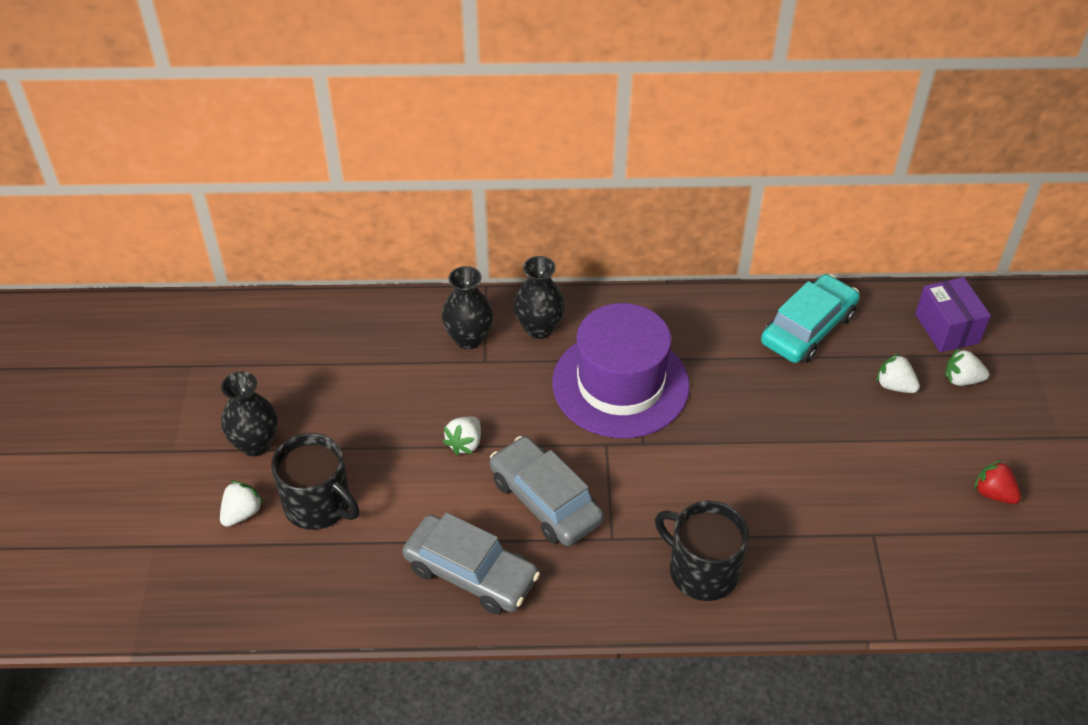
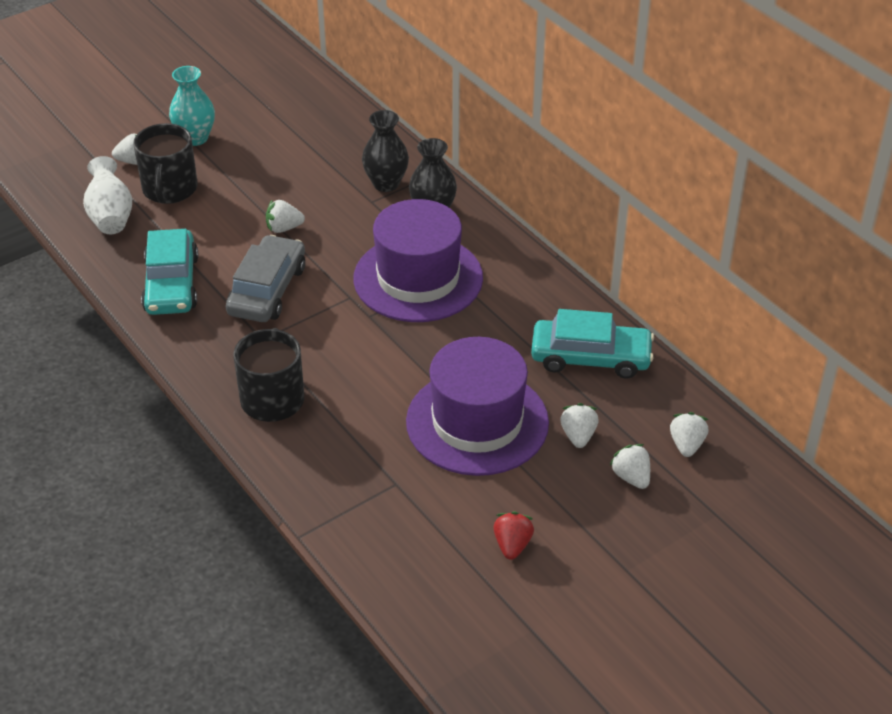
camera: 55 degrees right, 5 degrees down
black vase [221,371,278,457] -> turquoise vase [169,66,215,146]
grey car [402,512,540,614] -> turquoise car [141,229,198,315]
purple box [915,277,991,352] -> white strawberry [670,412,708,457]
none -> white vase [83,156,132,234]
none -> purple hat [406,337,549,476]

